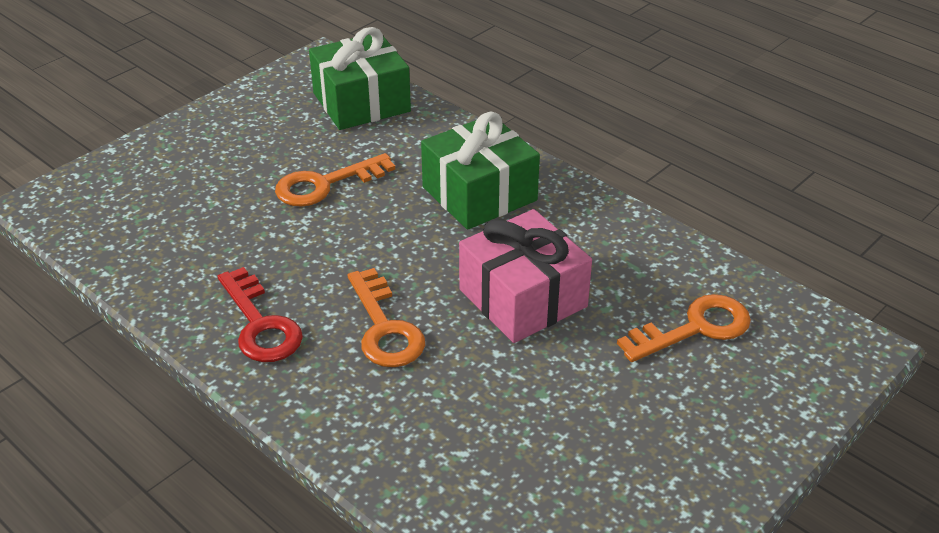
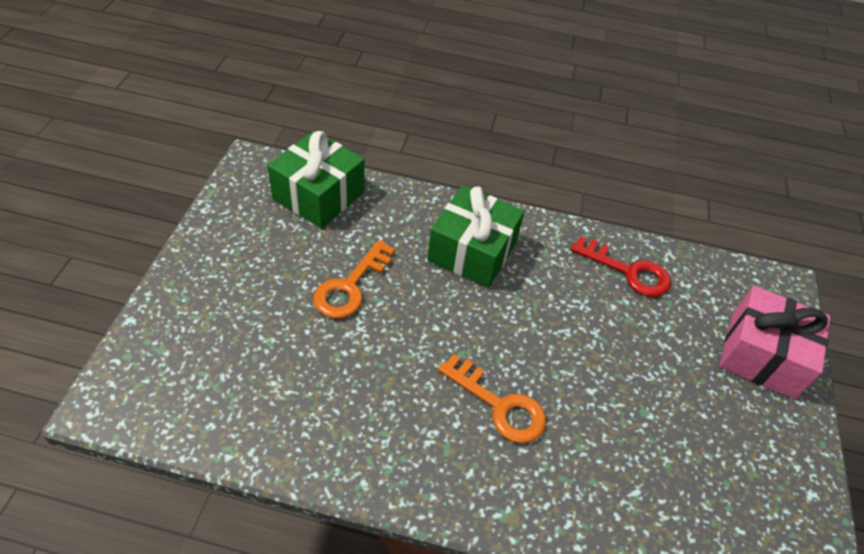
camera: 35 degrees left, 10 degrees up
red key [217,267,303,362] -> red key moved to [571,236,671,297]
pink gift [459,209,592,343] -> pink gift moved to [719,286,830,399]
orange key [617,294,751,362] -> none

